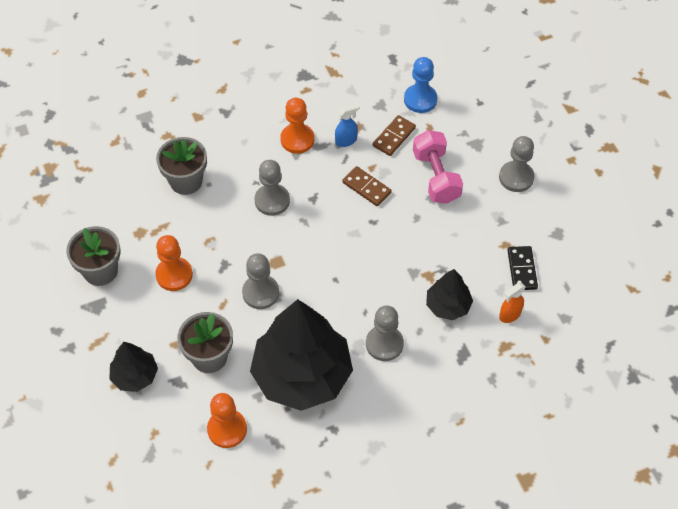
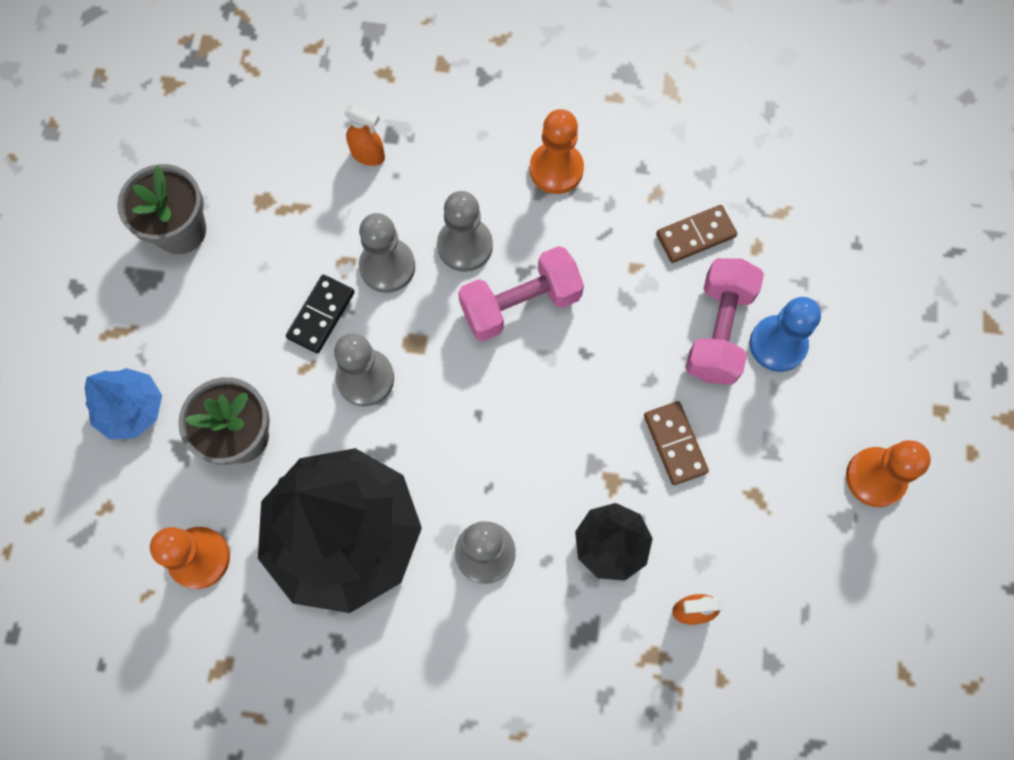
camera: 30 degrees right, 15 degrees up
black tree [109,342,158,392] -> blue tree [85,368,162,440]
orange pawn [155,235,193,291] -> orange pawn moved to [846,440,931,507]
grey flower pot [156,137,207,195] -> orange spray bottle [344,104,385,166]
blue spray bottle [335,103,359,147] -> none
brown domino [342,166,392,206] -> brown domino moved to [644,401,709,485]
blue pawn [404,57,437,113] -> blue pawn moved to [750,297,821,372]
grey pawn [499,136,534,192] -> grey pawn moved to [359,213,415,293]
black domino [507,246,538,290] -> black domino moved to [286,275,355,353]
none -> pink dumbbell [458,246,584,341]

